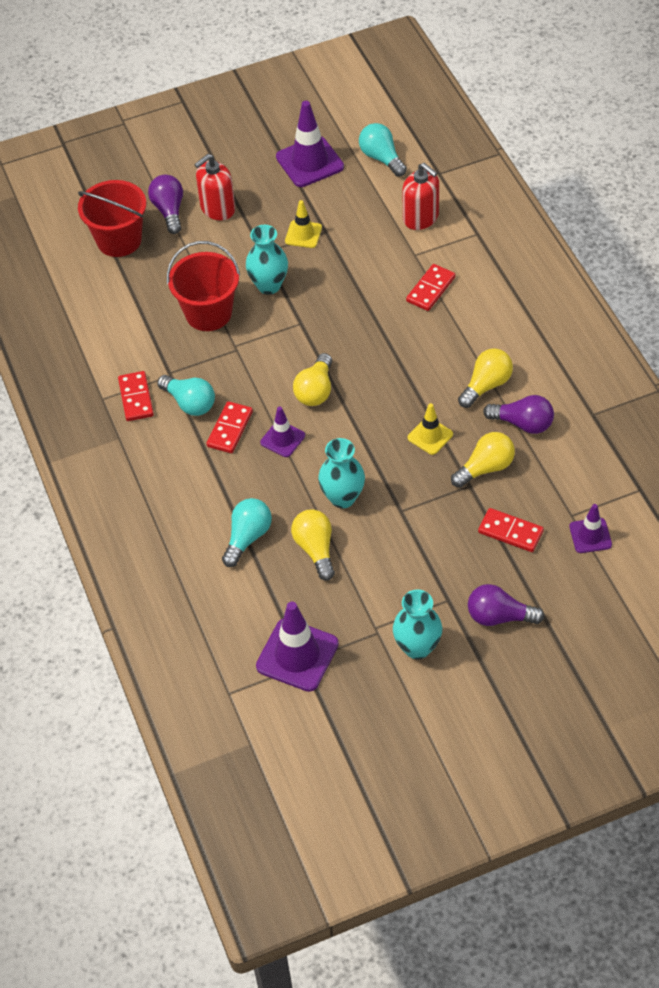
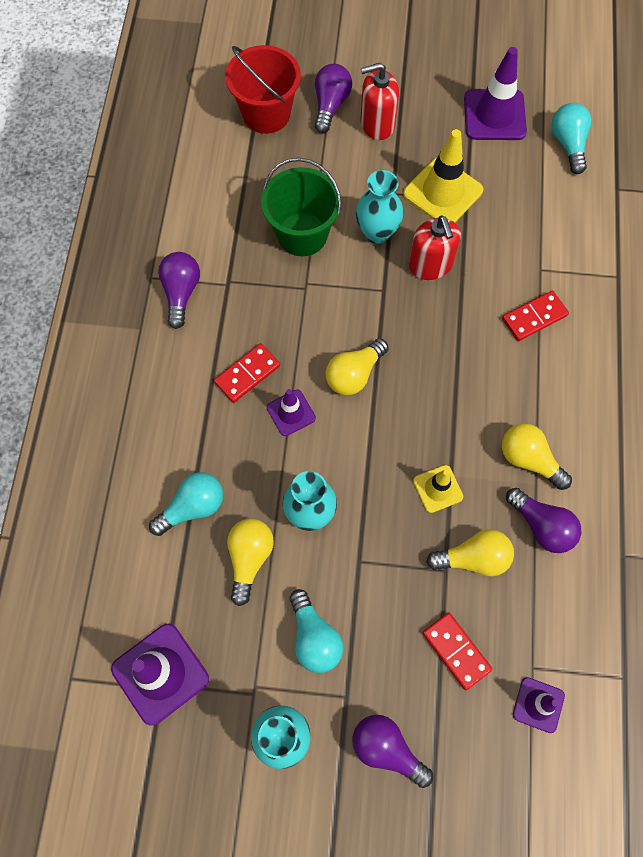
camera: 25 degrees right, 15 degrees up
red domino [118,371,154,421] -> purple light bulb [158,252,200,329]
turquoise light bulb [157,375,215,416] -> turquoise light bulb moved to [290,589,343,673]
red bucket [167,241,240,331] -> green bucket [261,158,341,256]
yellow traffic cone [285,200,322,248] -> yellow traffic cone [403,129,483,222], size x1.74
red soap dispenser [402,163,439,230] -> red soap dispenser moved to [409,216,461,280]
yellow light bulb [458,348,513,408] -> yellow light bulb turned 120 degrees counterclockwise [502,423,572,490]

